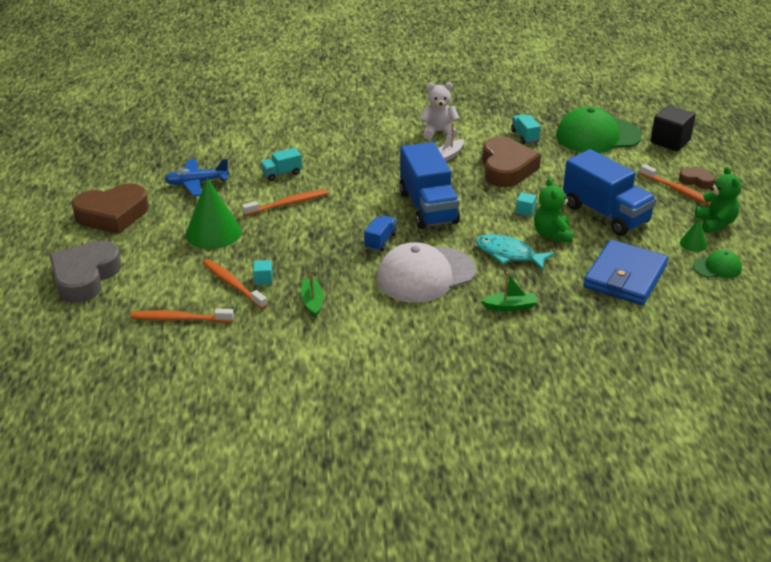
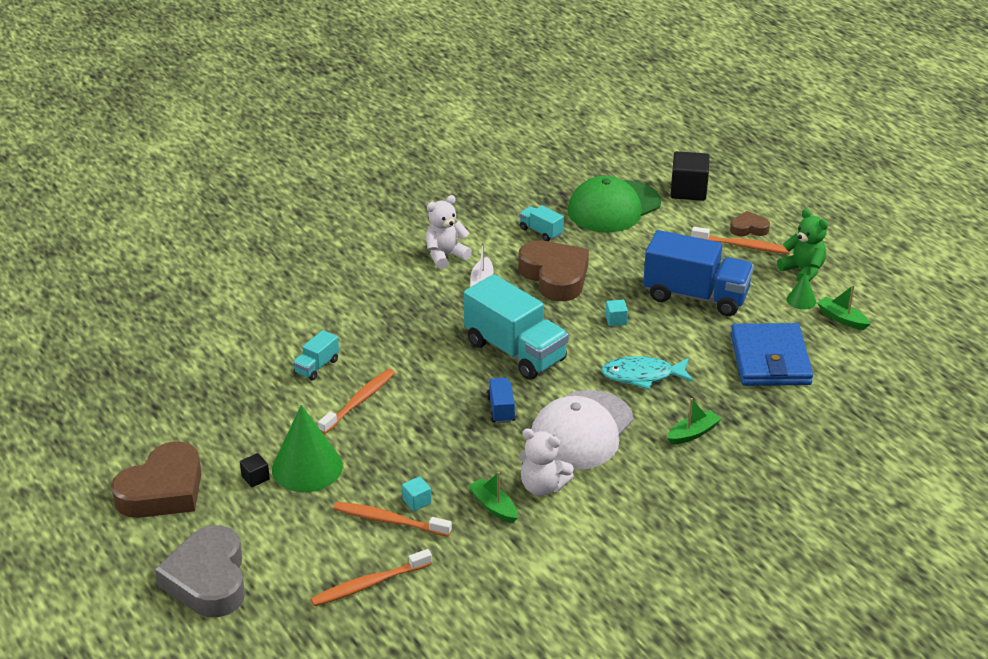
camera: 30 degrees left, 0 degrees up
blue plane [164,159,229,196] -> none
blue truck [399,142,460,229] -> turquoise truck [464,274,569,380]
green teddy bear [534,178,573,242] -> none
green cap [693,250,742,278] -> green boat [817,285,870,330]
none -> black cube [240,453,270,487]
none -> white teddy bear [519,428,574,496]

